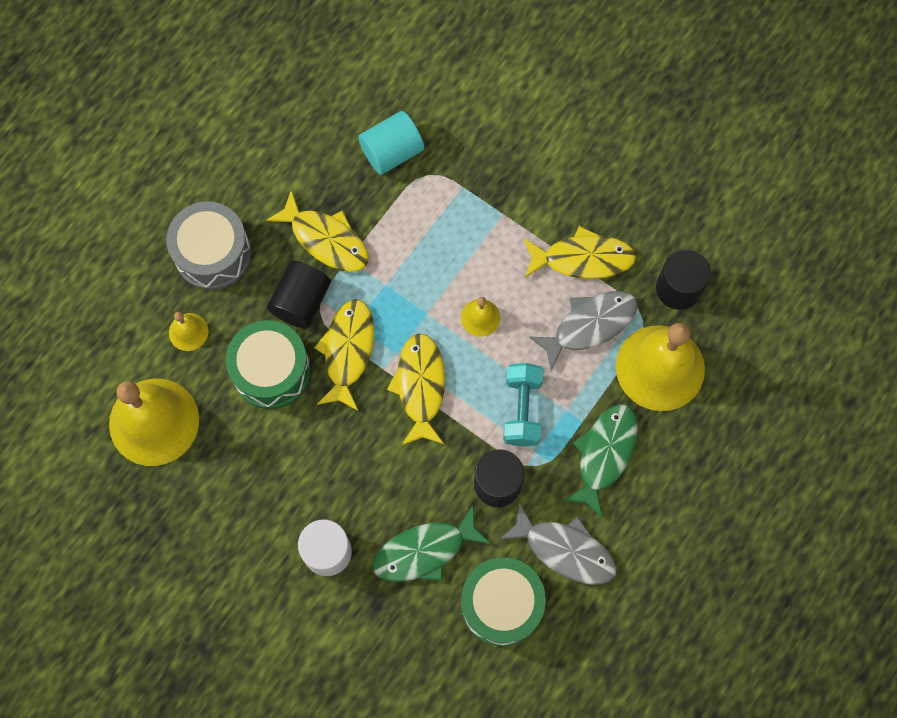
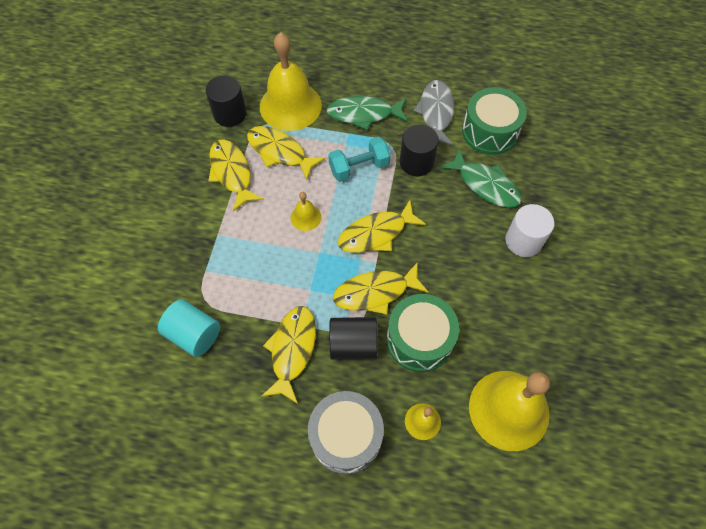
camera: 115 degrees left, 10 degrees down
grey fish [529,291,638,371] -> yellow fish [247,126,325,180]

